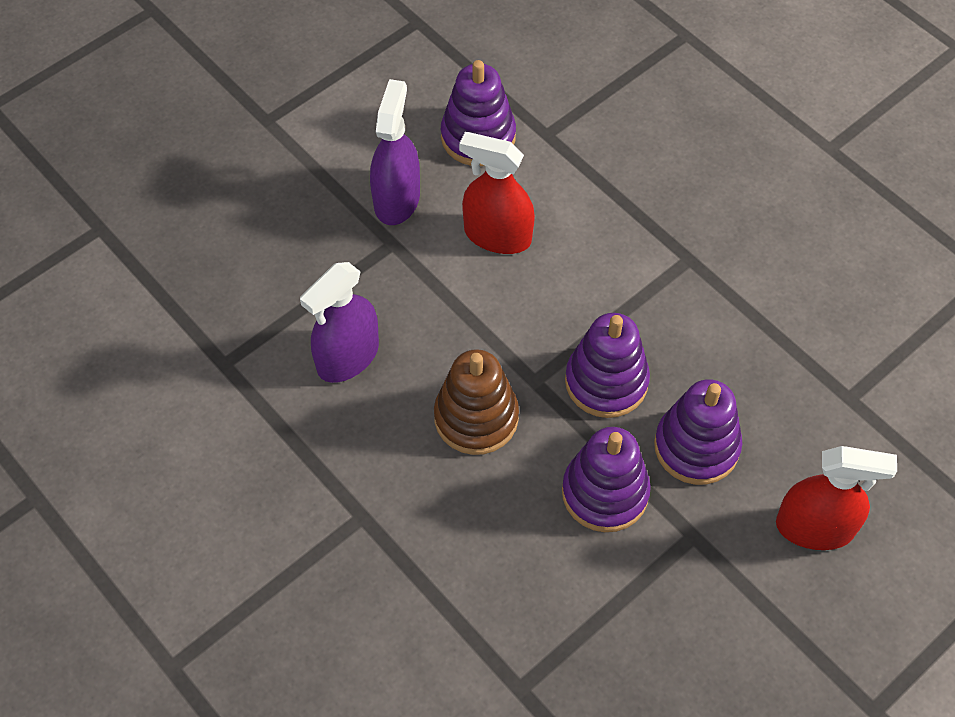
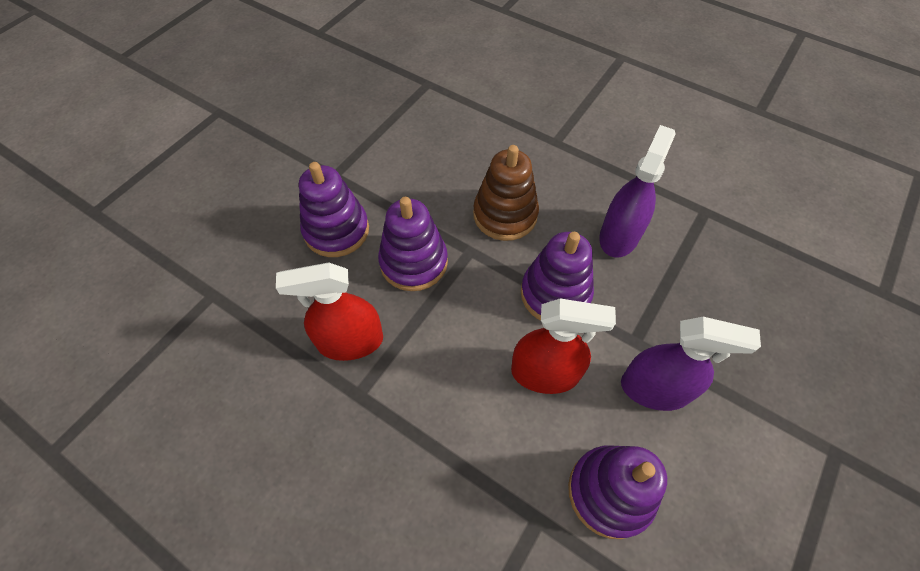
camera: 165 degrees right, 0 degrees up
purple spray bottle [370,79,420,225] -> purple spray bottle turned 75 degrees counterclockwise [621,317,761,411]
purple stacking toy [562,427,651,532] -> purple stacking toy moved to [521,232,594,321]
red spray bottle [776,446,897,550] -> red spray bottle moved to [276,262,383,361]

